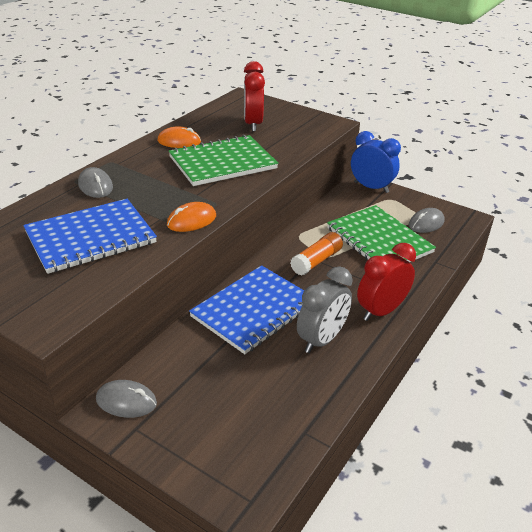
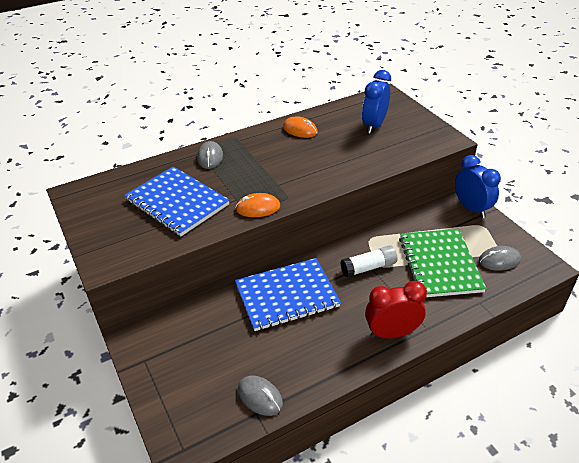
camera: 30 degrees right, 5 degrees up
blue notebook [23,199,157,274] -> blue notebook turned 45 degrees clockwise [124,166,229,236]
grey mouse [96,380,157,418] -> grey mouse moved to [238,376,283,416]
green notebook [169,135,278,186] -> none
red clock [244,61,265,132] -> blue clock [362,70,391,133]
orange glue stick [290,232,343,276] -> white glue stick [340,245,398,278]
grey clock [297,266,353,353] -> none

